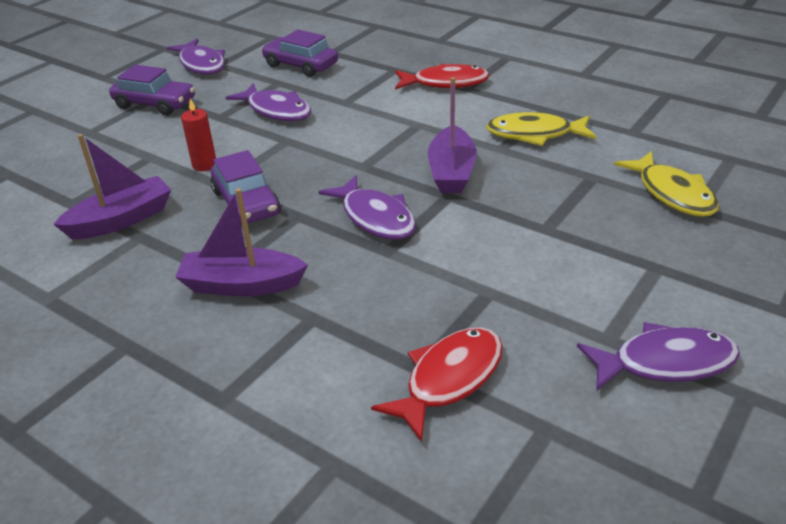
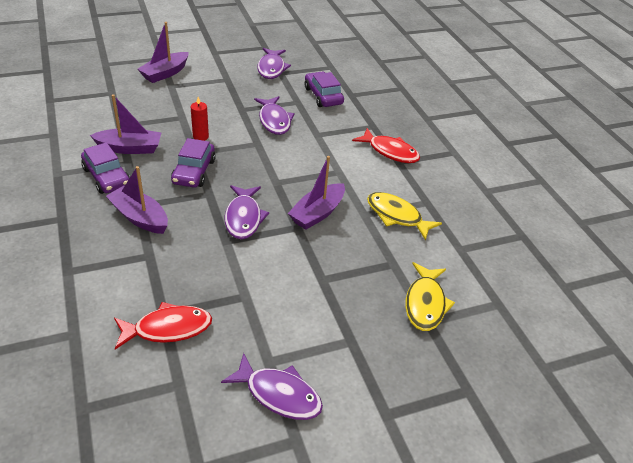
camera: 30 degrees right, 5 degrees up
purple car [109,65,195,115] -> purple car moved to [81,142,130,194]
none -> purple boat [138,22,189,83]

